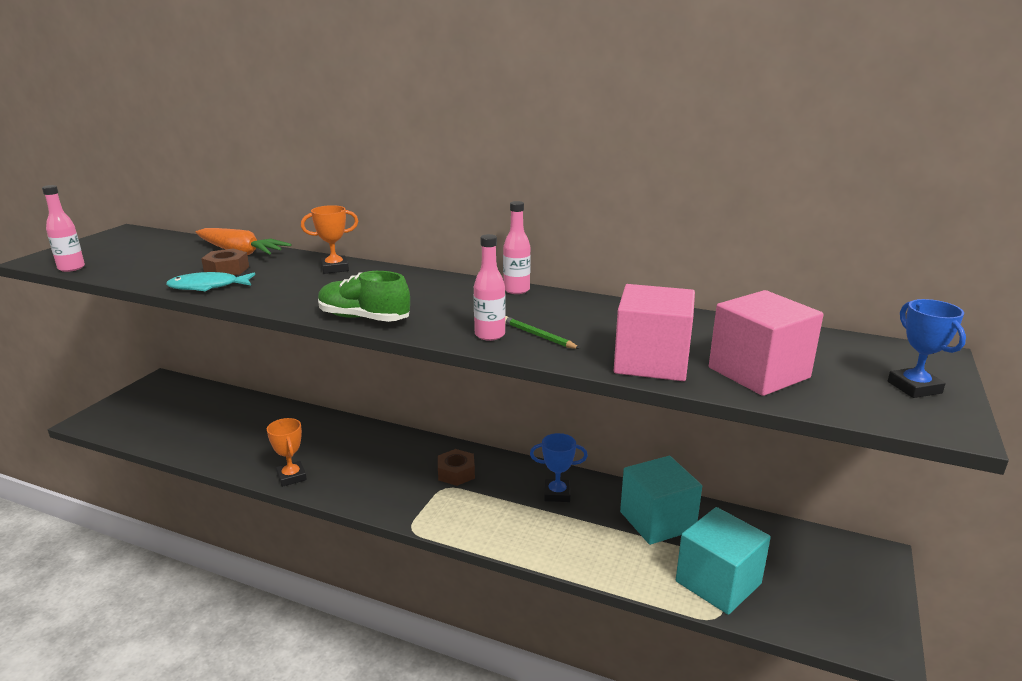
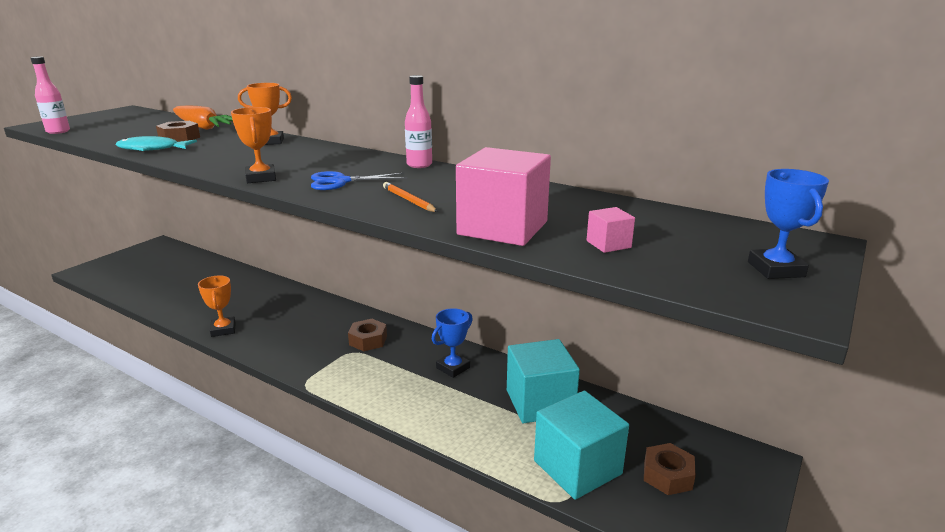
camera: 10 degrees right, 0 degrees up
green shoe [318,271,410,322] -> orange trophy [231,107,276,183]
pink bottle [473,234,505,341] -> none
green pencil [505,316,581,349] -> orange pencil [383,182,438,212]
blue trophy [530,433,588,502] -> blue trophy turned 60 degrees counterclockwise [432,308,473,378]
pink cube [709,290,824,396] -> pink cube [587,207,635,253], size x0.43
none -> blue scissors [311,171,407,190]
none -> brown nut [644,443,696,495]

